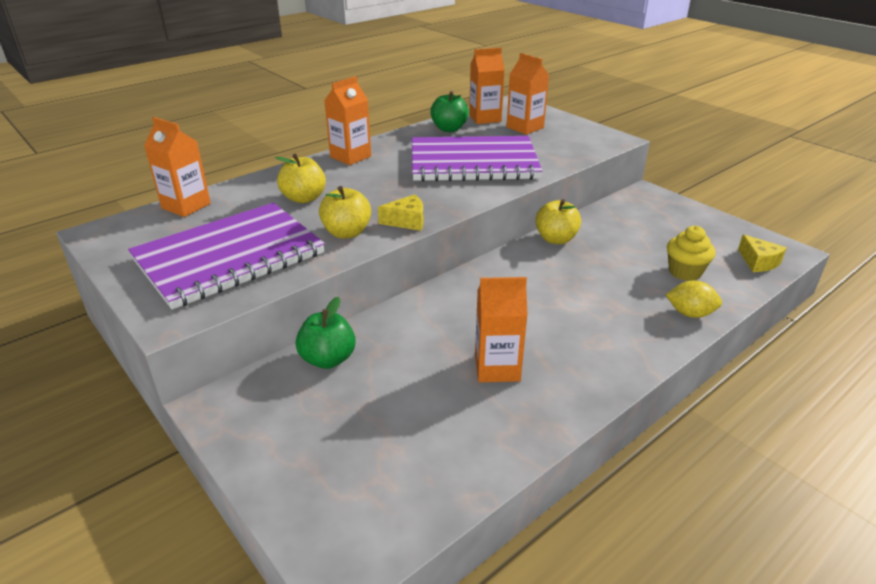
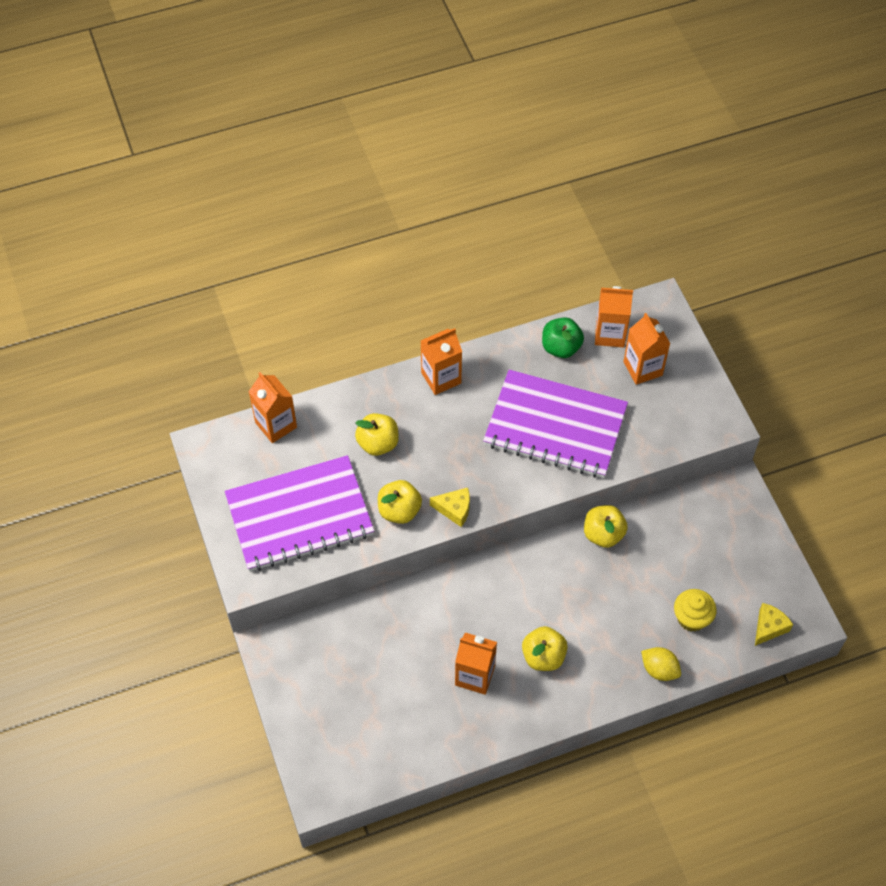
camera: 20 degrees right, 25 degrees up
green apple [296,297,356,369] -> none
yellow cheese [738,234,787,272] -> yellow cheese turned 135 degrees counterclockwise [755,603,793,646]
none -> yellow apple [522,626,568,671]

